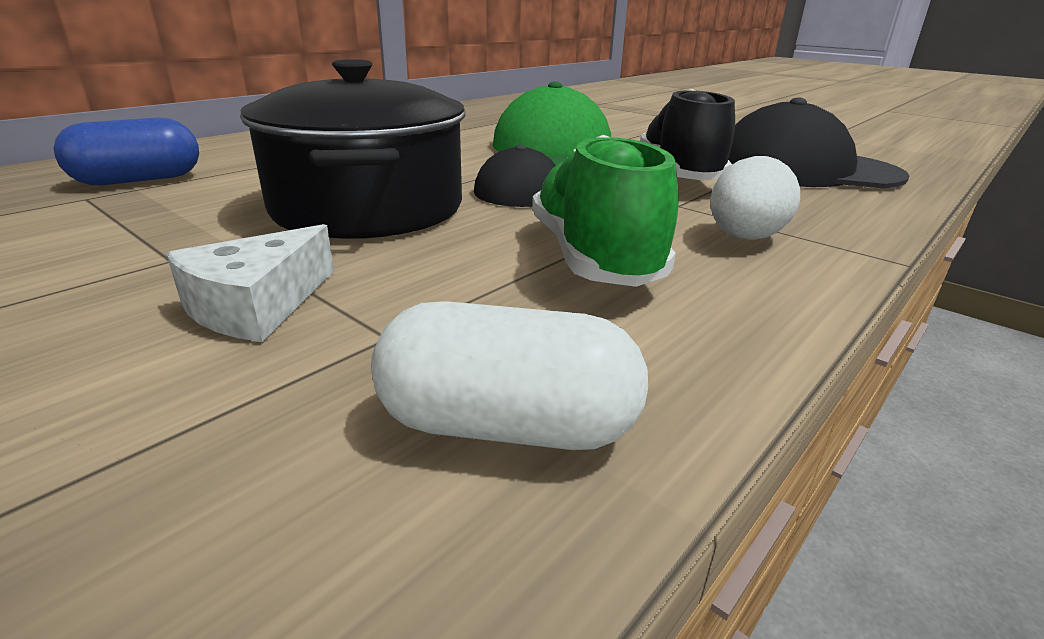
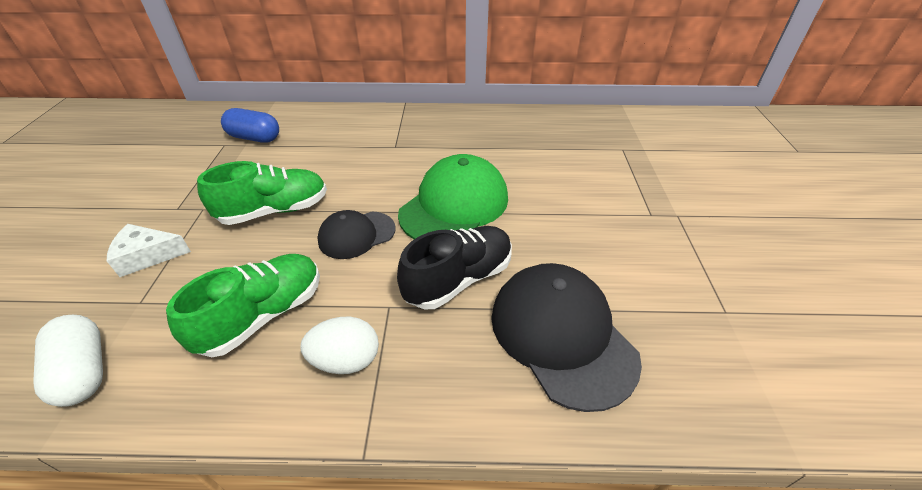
camera: 50 degrees right, 15 degrees up
black pot [240,59,465,239] -> green shoe [197,161,327,225]

